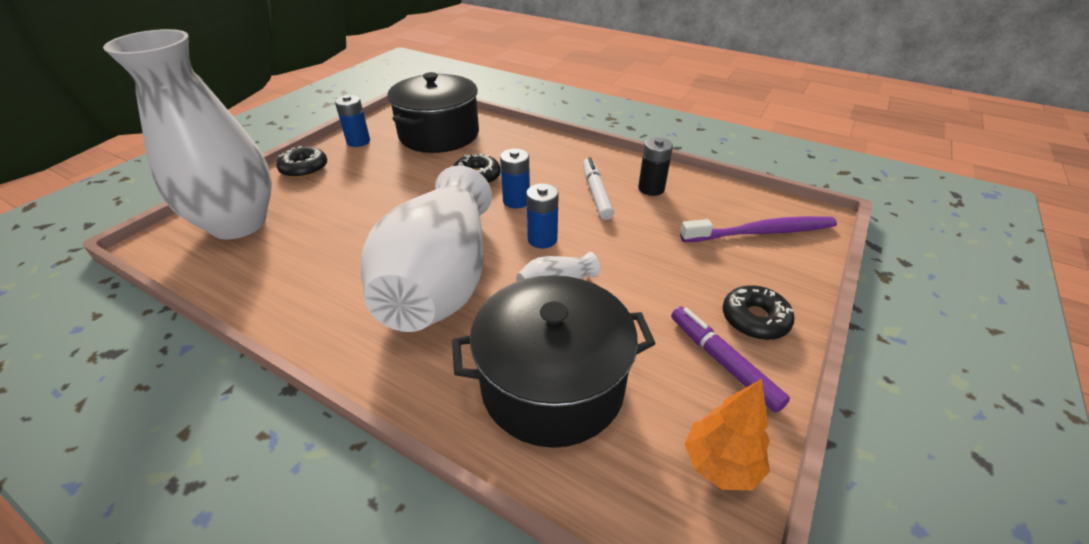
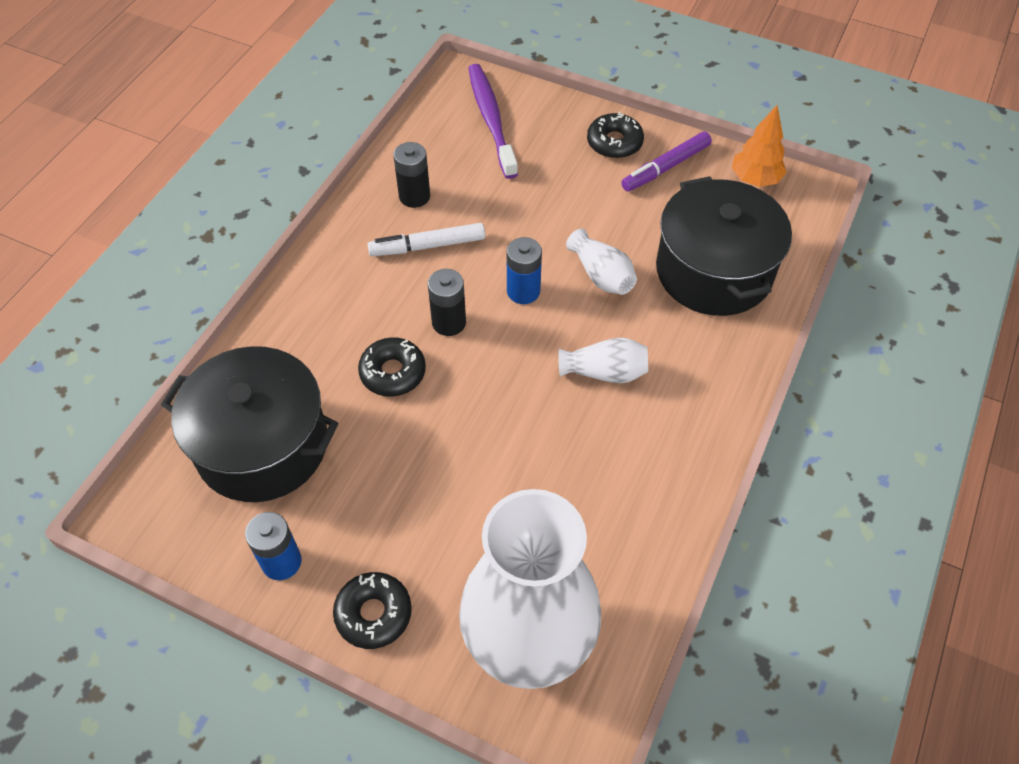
camera: 95 degrees left, 15 degrees up
white vase [361,165,492,332] -> white vase [558,337,648,383], size x0.40
blue battery [500,149,530,209] -> black battery [428,269,466,336]

